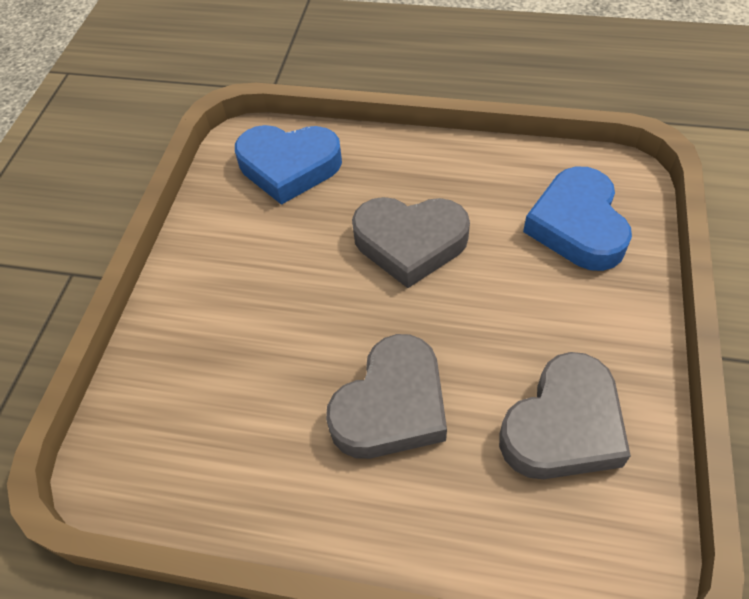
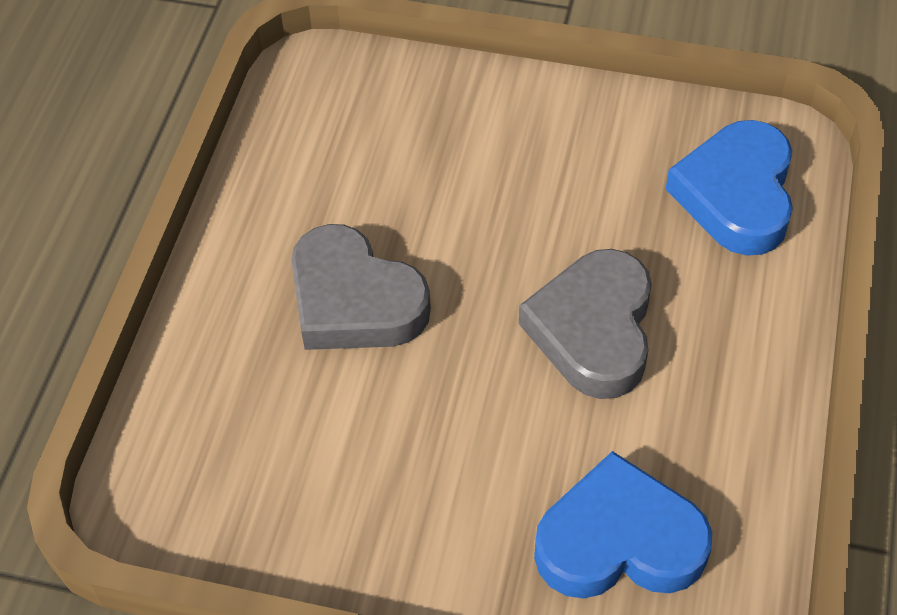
camera: 90 degrees right, 0 degrees up
grey heart [499,352,631,479] -> none

